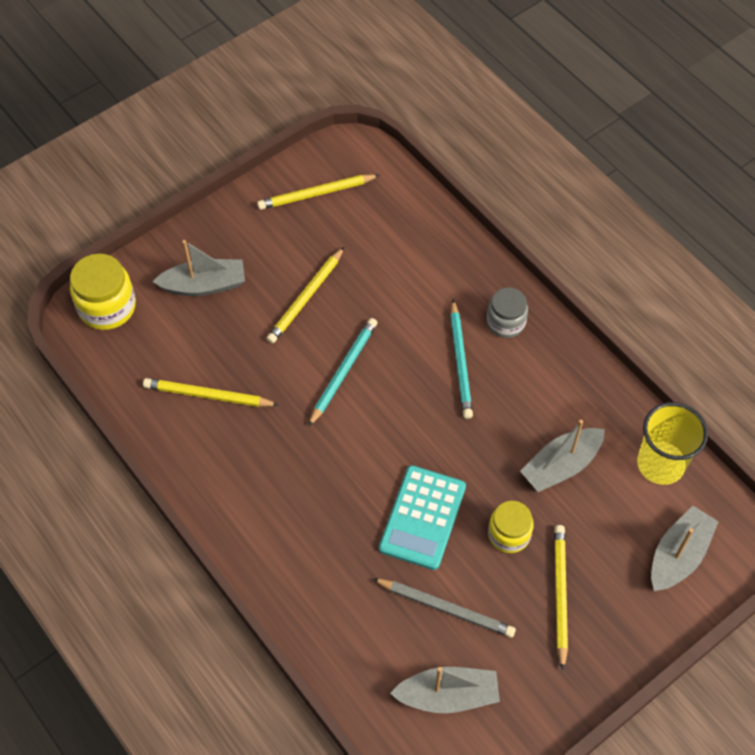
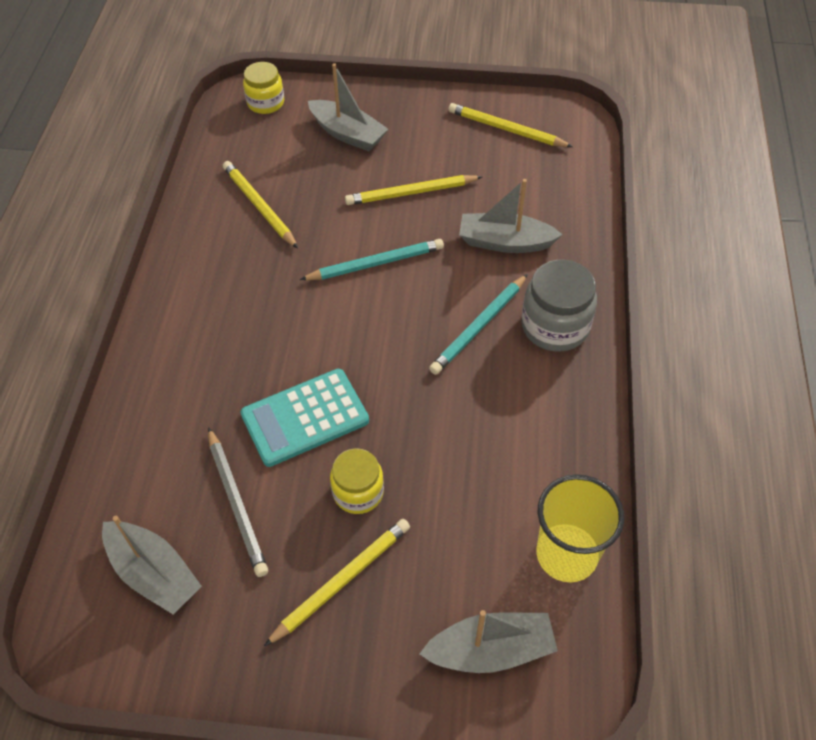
camera: 45 degrees right, 5 degrees down
yellow jar [70,254,136,330] -> yellow jar [243,62,284,114], size x0.66
grey jar [487,287,528,338] -> grey jar [522,260,597,352], size x1.50
grey boat [520,420,605,492] -> grey boat moved to [459,179,563,253]

